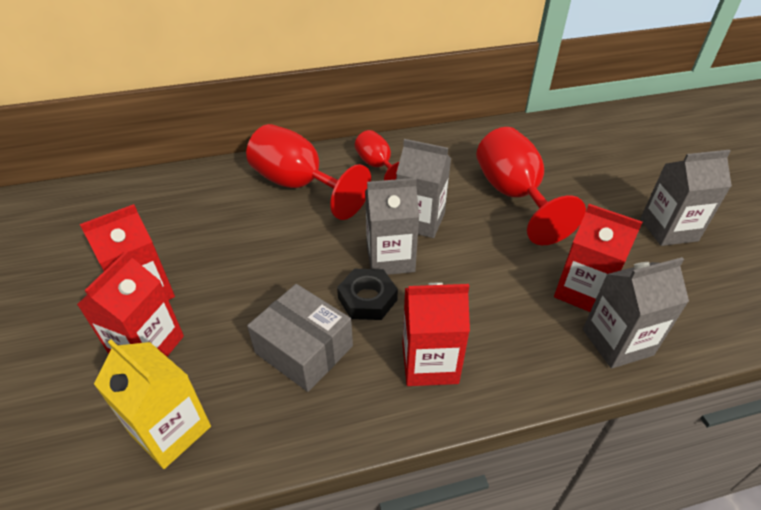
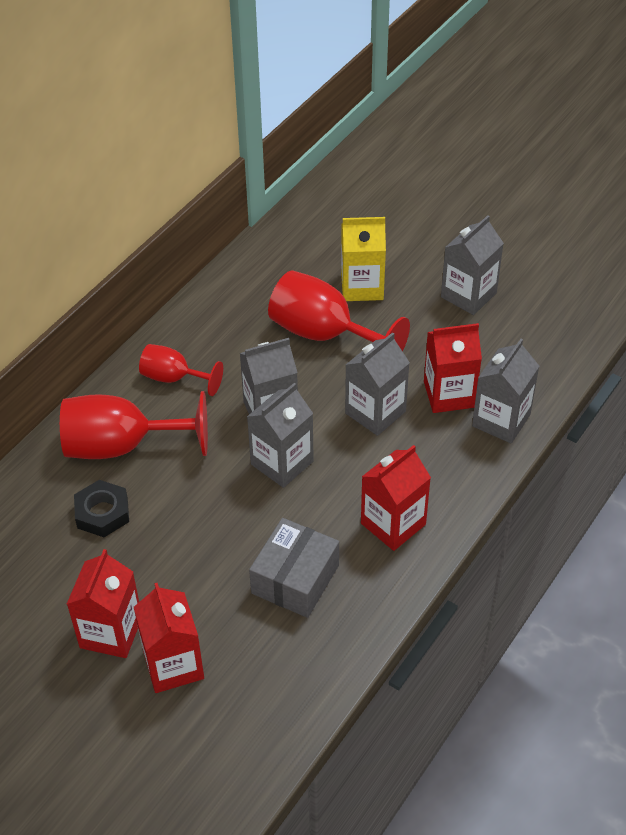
camera: 40 degrees left, 5 degrees up
yellow carton [94,340,211,469] -> yellow carton moved to [341,217,386,301]
grey box [247,284,353,392] -> grey box turned 60 degrees counterclockwise [249,518,339,618]
black nut [337,269,398,320] -> black nut moved to [74,480,129,537]
none -> grey carton [345,332,410,436]

